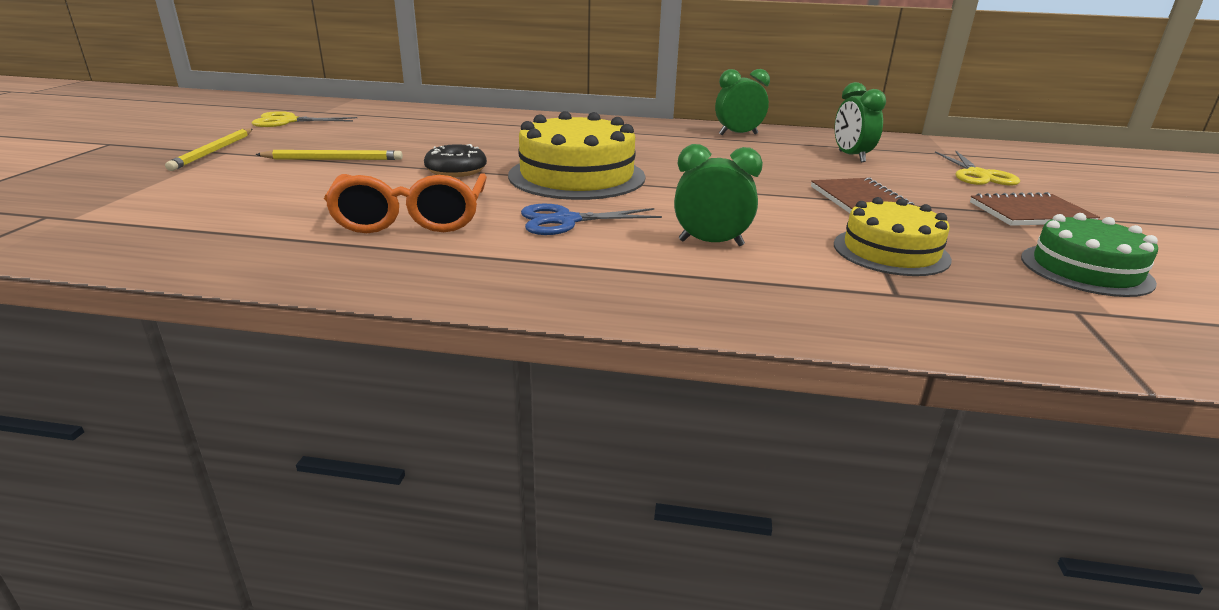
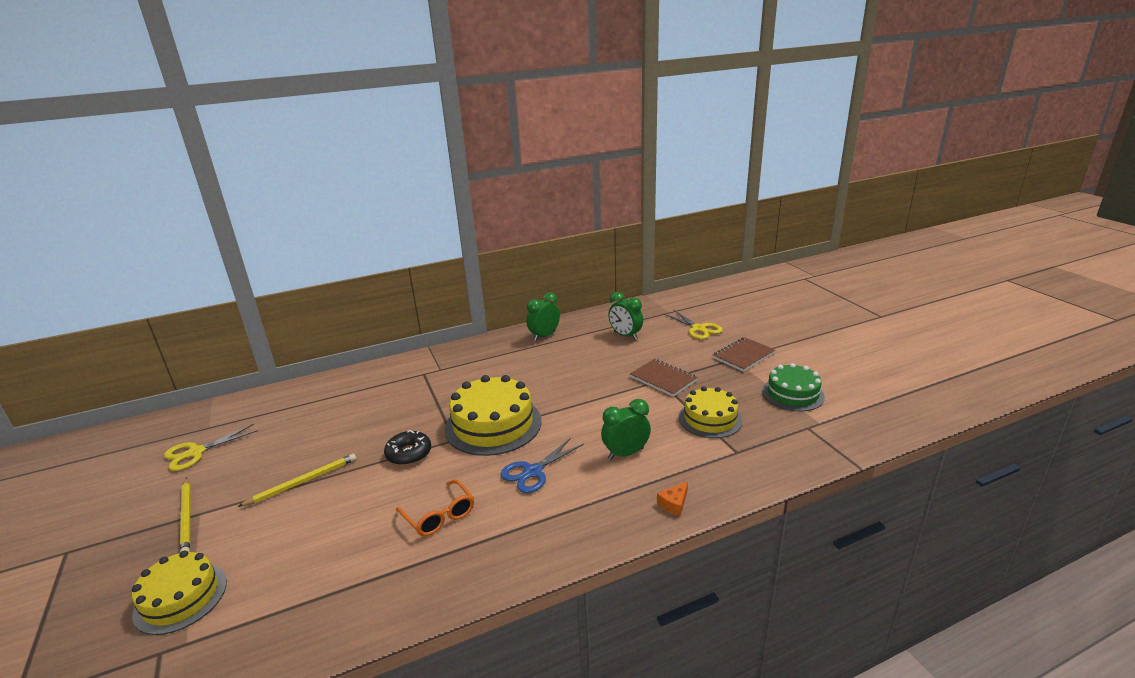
camera: 30 degrees left, 0 degrees up
orange glasses [324,173,487,233] -> orange glasses [396,480,474,536], size x0.65
none -> yellow cake [132,551,227,635]
none -> orange cheese [657,482,688,516]

